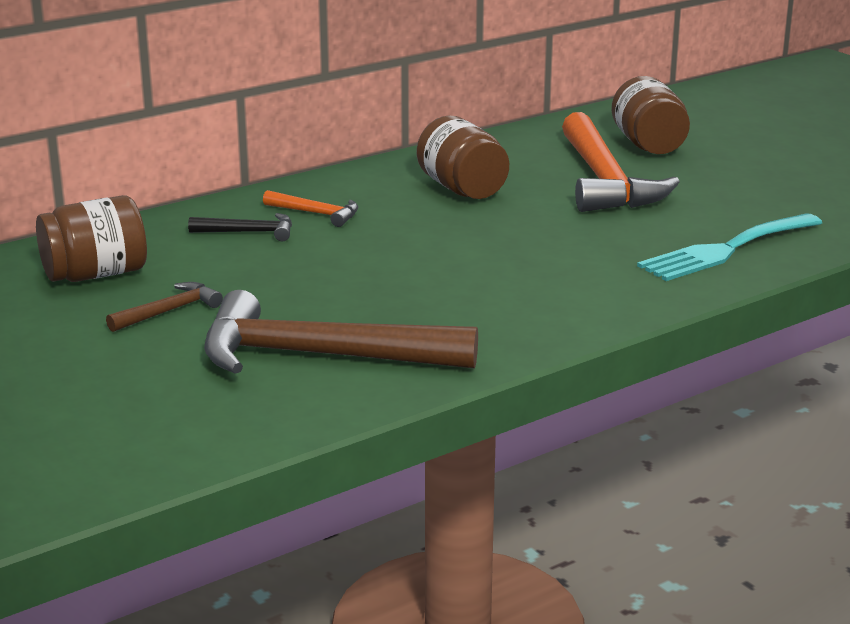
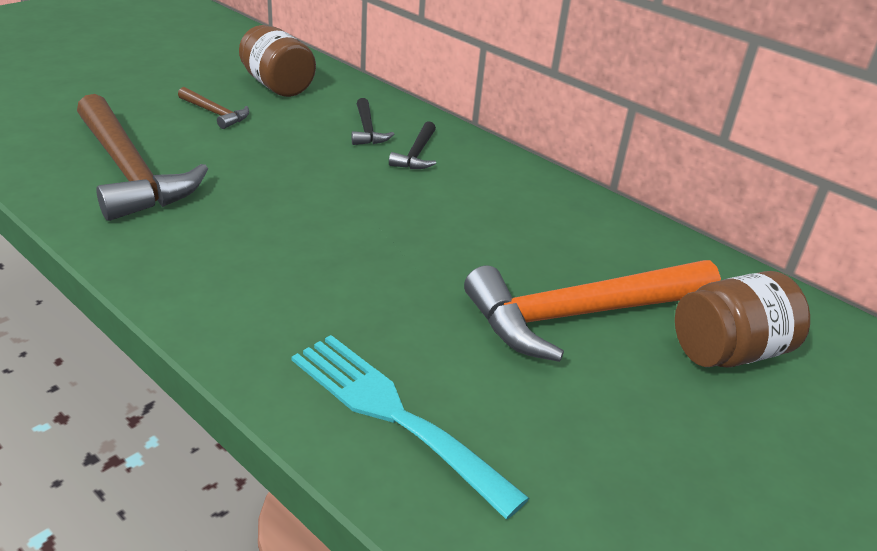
camera: 75 degrees right, 10 degrees up
brown hammer [204,290,478,374] -> brown hammer turned 150 degrees clockwise [77,94,208,221]
orange hammer [263,190,358,227] -> black hammer [389,121,436,169]
brown jar [417,116,509,199] -> none

